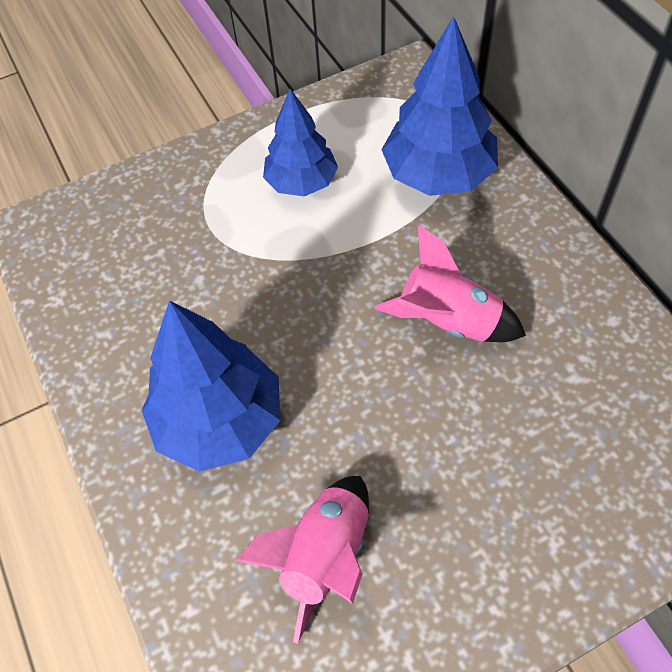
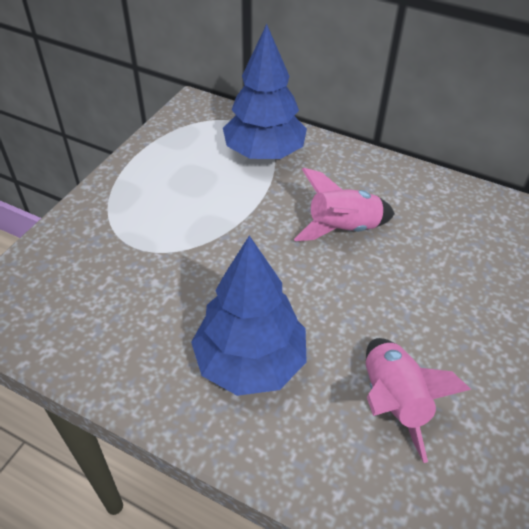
camera: 40 degrees left, 10 degrees down
blue tree [263,89,338,196] -> none

